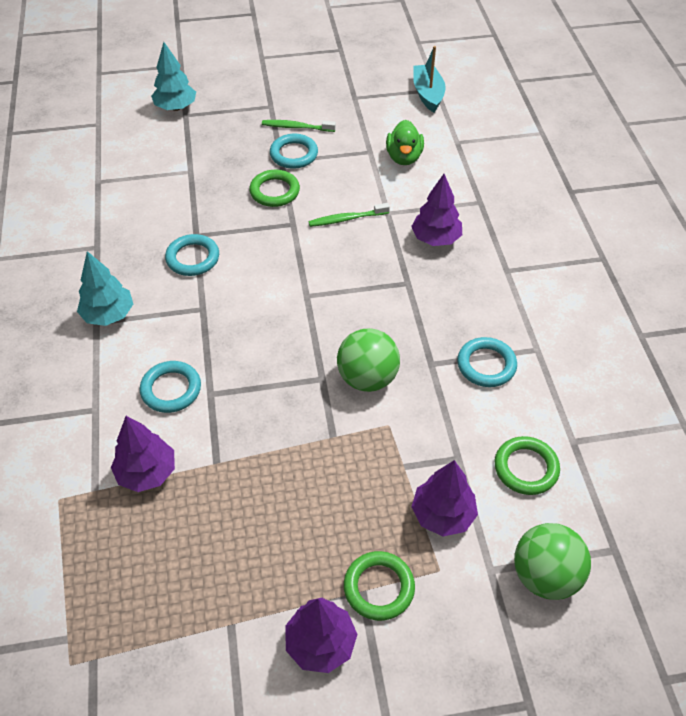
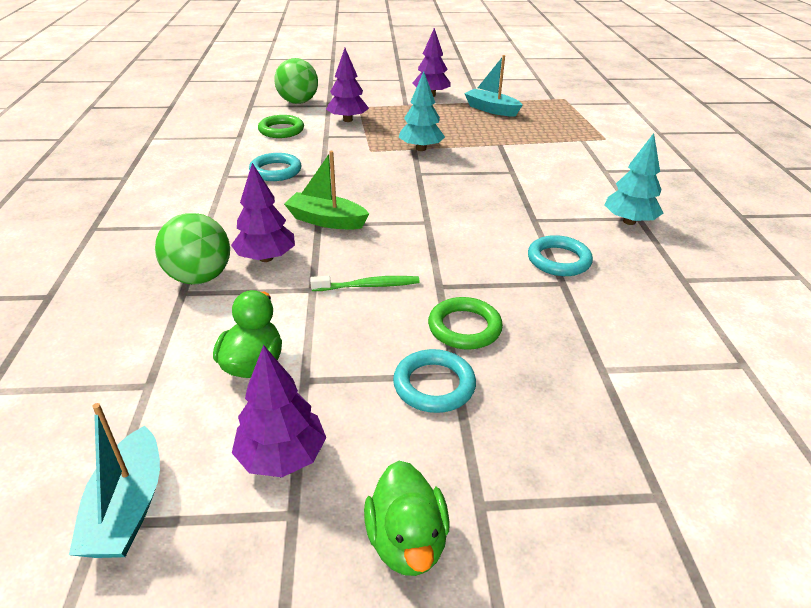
camera: 175 degrees left, 15 degrees down
purple tree [111,416,175,492] -> purple tree moved to [232,345,326,477]
turquoise ring [140,361,201,413] -> none
turquoise tree [151,42,196,111] -> turquoise tree moved to [398,71,445,151]
green toothbrush [262,120,336,132] -> none
green ball [337,328,400,392] -> green ball moved to [155,213,230,285]
green ring [344,551,415,621] -> none
none -> green boat [284,151,369,229]
none -> green duck [364,461,450,576]
none -> turquoise boat [464,55,523,117]

